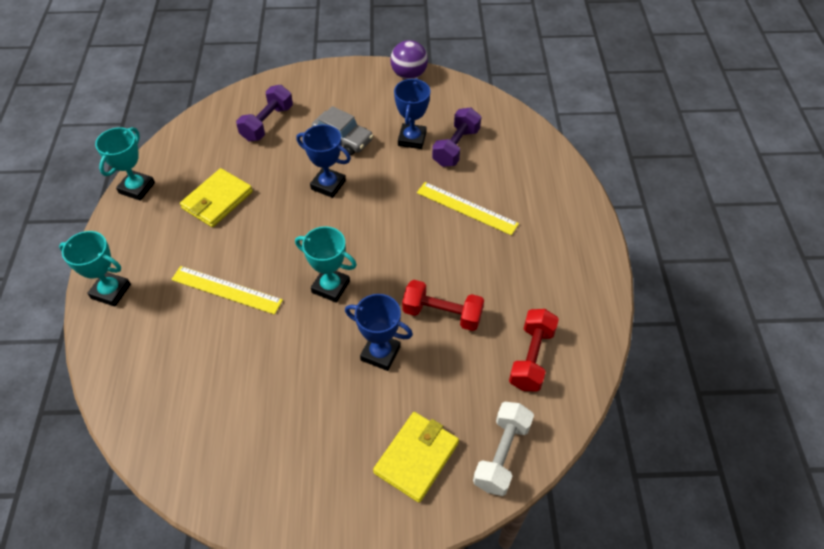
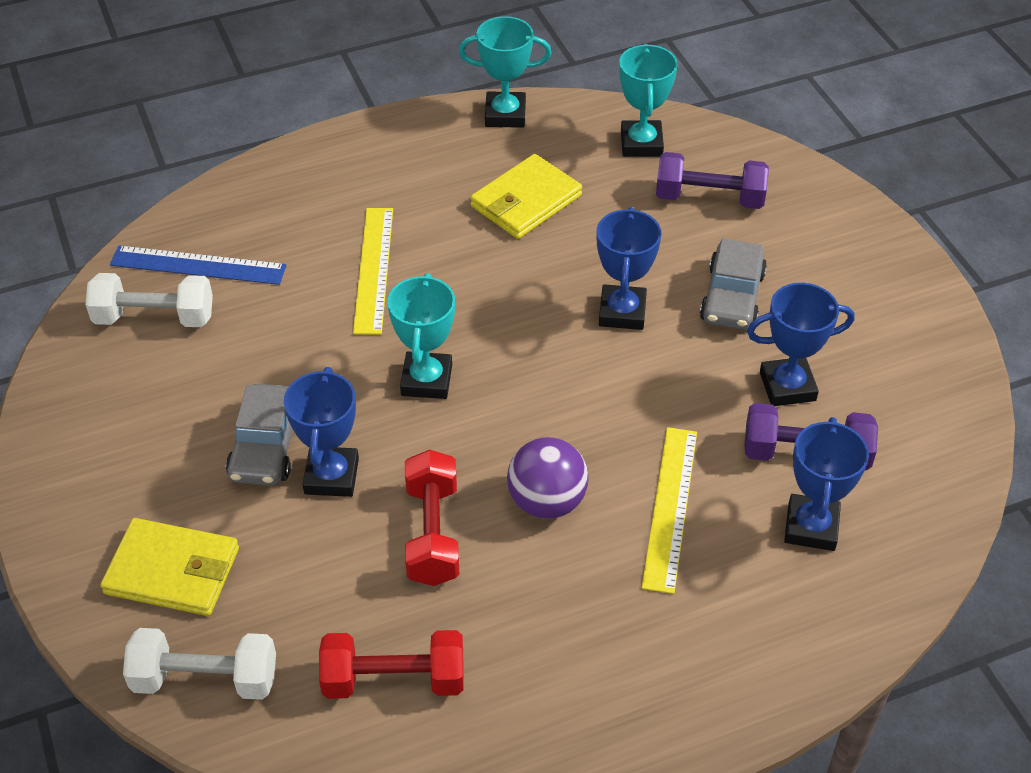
camera: 70 degrees right, 5 degrees down
turquoise trophy [59,231,131,307] -> turquoise trophy moved to [619,44,678,157]
yellow wallet [180,168,253,227] -> yellow wallet turned 60 degrees counterclockwise [470,154,582,239]
purple ball [390,40,428,79] -> purple ball moved to [507,437,588,519]
none -> white dumbbell [86,273,213,327]
none -> blue ruler [110,246,287,285]
none -> grey car [226,384,293,486]
none -> blue trophy [784,417,869,551]

